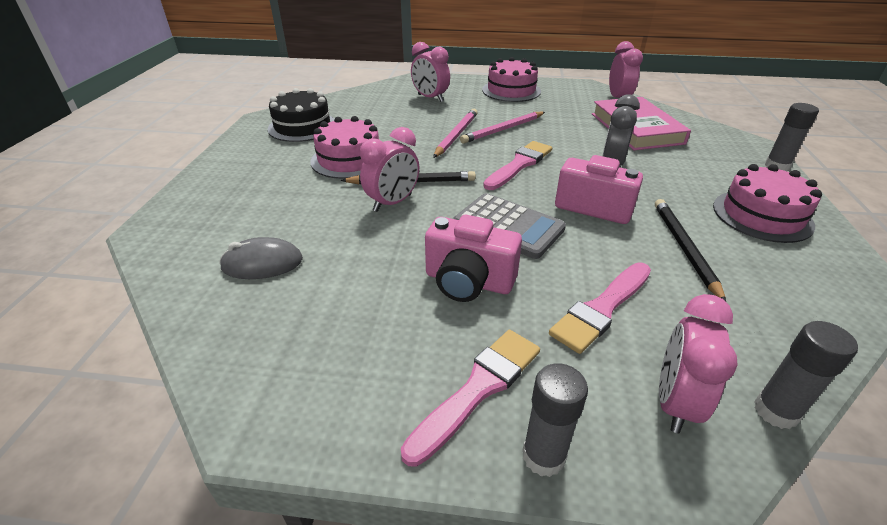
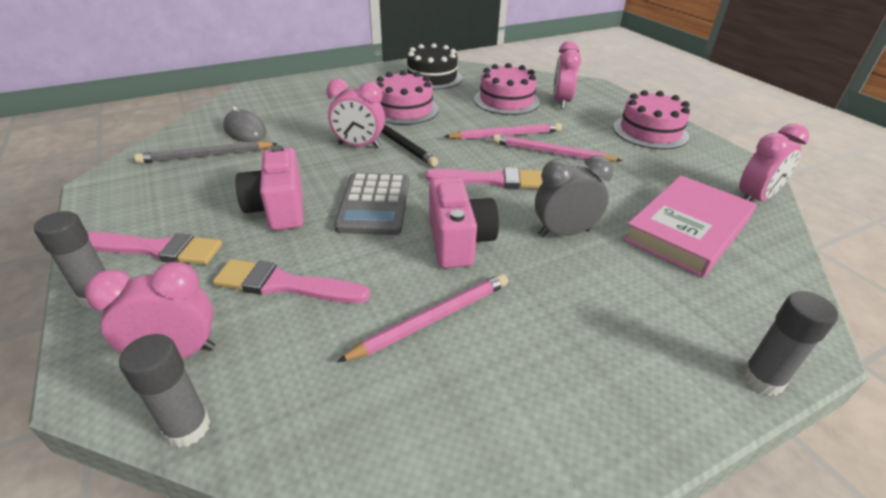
camera: 55 degrees right, 0 degrees up
black pencil [655,199,726,301] -> pink pencil [337,274,508,362]
pink cake [713,164,822,243] -> pink cake moved to [474,63,540,115]
none -> grey pencil [134,141,278,163]

